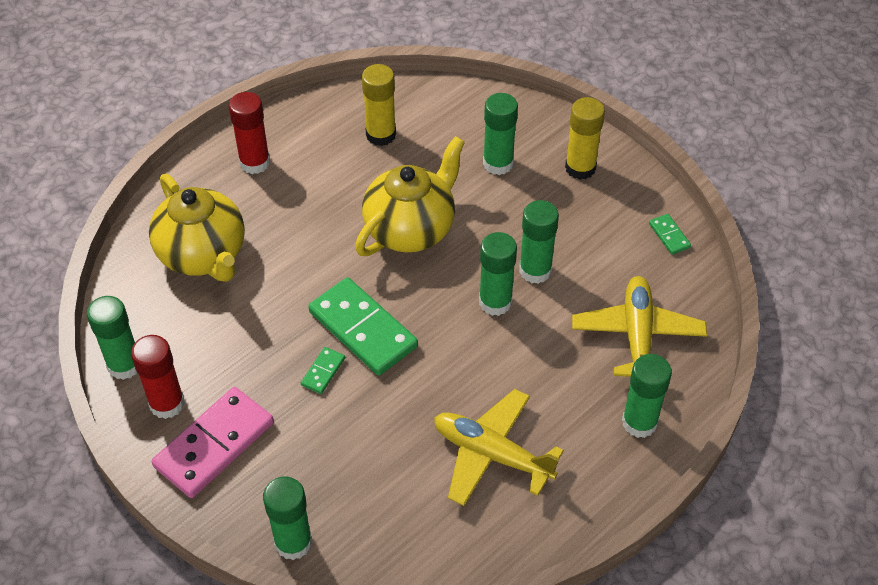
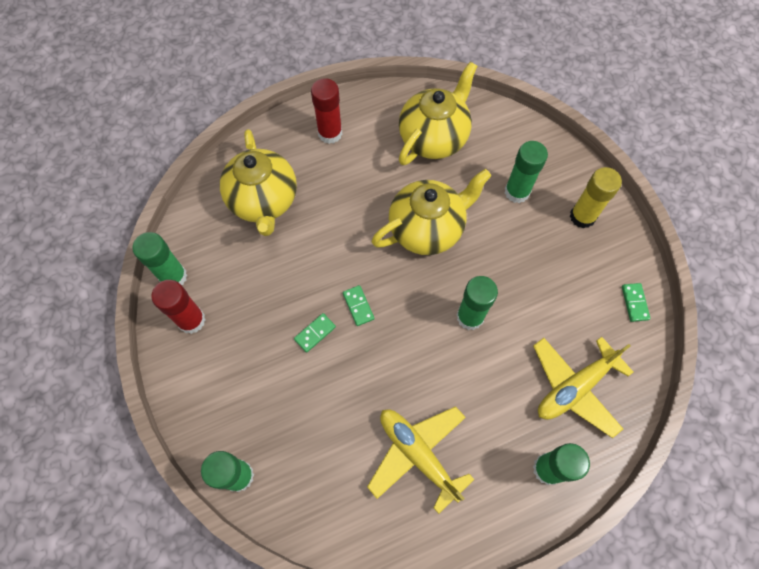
camera: 20 degrees right, 15 degrees up
pink domino [152,387,274,498] -> none
green domino [308,277,418,375] -> green domino [343,285,375,326], size x0.44
yellow glue stick [362,64,396,146] -> yellow teapot [399,62,477,165]
green glue stick [519,200,559,284] -> none
yellow plane [572,276,707,377] -> yellow plane turned 150 degrees counterclockwise [533,337,633,438]

